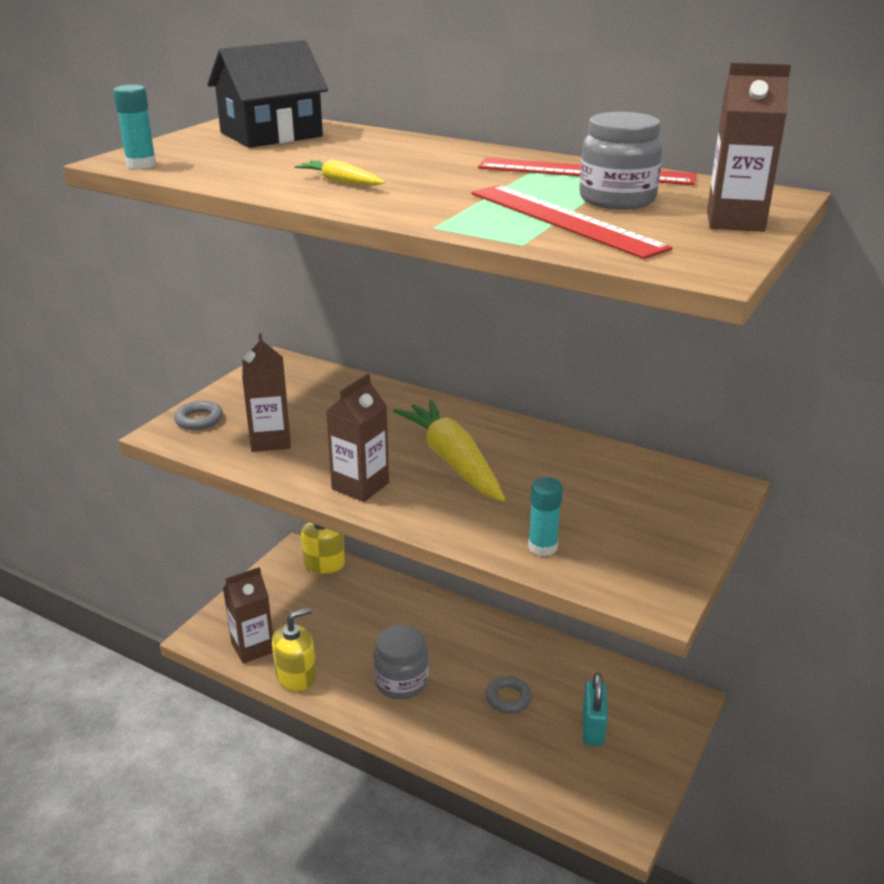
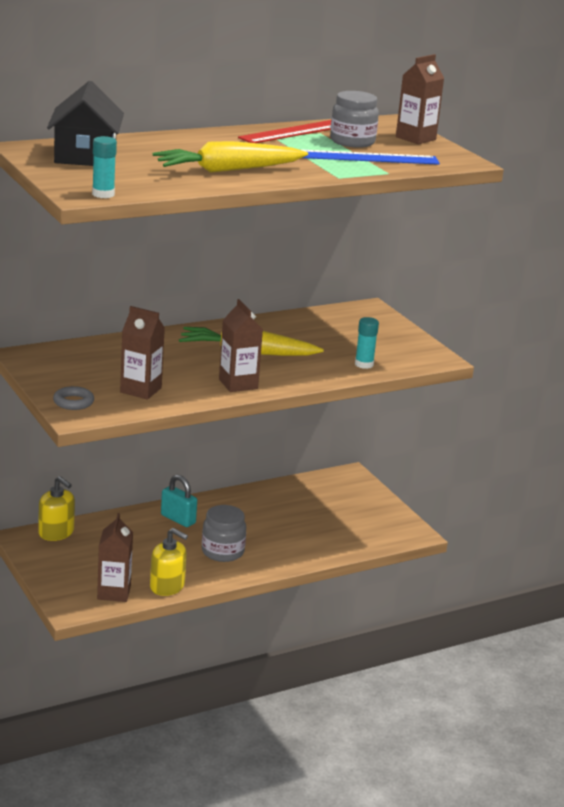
camera: 60 degrees left, 5 degrees down
yellow soap dispenser [272,607,316,692] -> yellow soap dispenser turned 120 degrees clockwise [150,528,188,596]
yellow carrot [294,159,385,186] -> yellow carrot [153,141,308,173], size x2.17
red ruler [471,185,672,259] -> blue ruler [299,149,440,165]
grey ring [486,676,532,713] -> none
turquoise padlock [583,673,608,746] -> turquoise padlock moved to [161,475,197,527]

